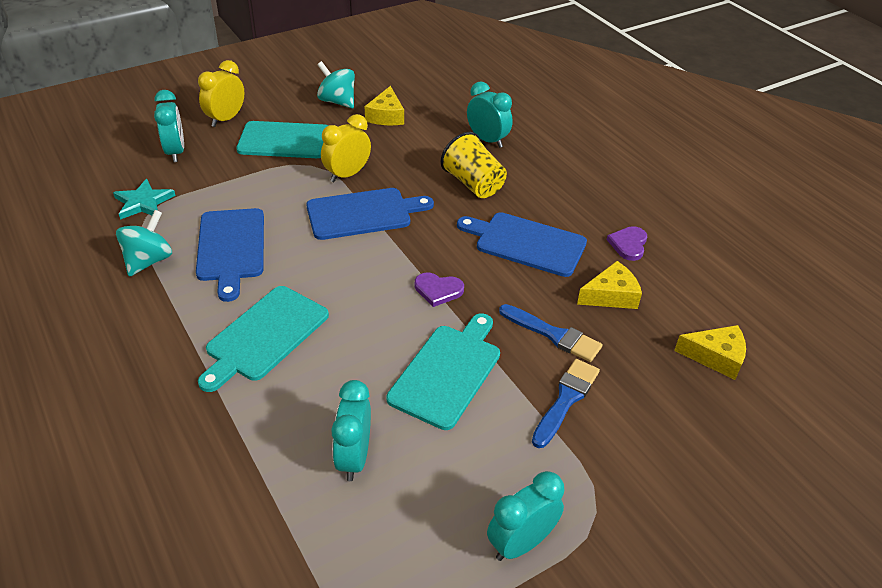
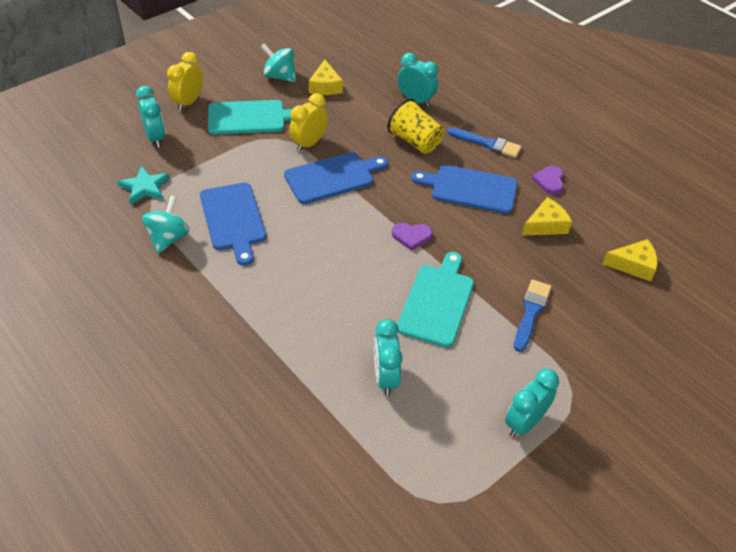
camera: 10 degrees left, 5 degrees up
turquoise cutting board [198,286,329,392] -> none
blue brush [499,304,603,362] -> blue brush moved to [447,128,521,158]

